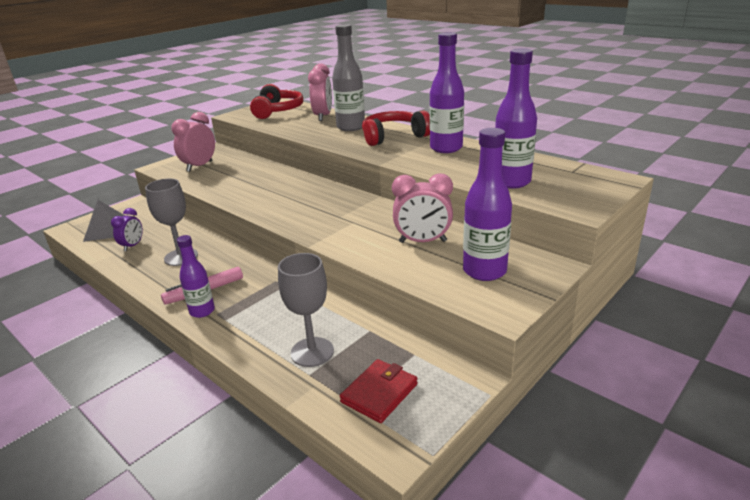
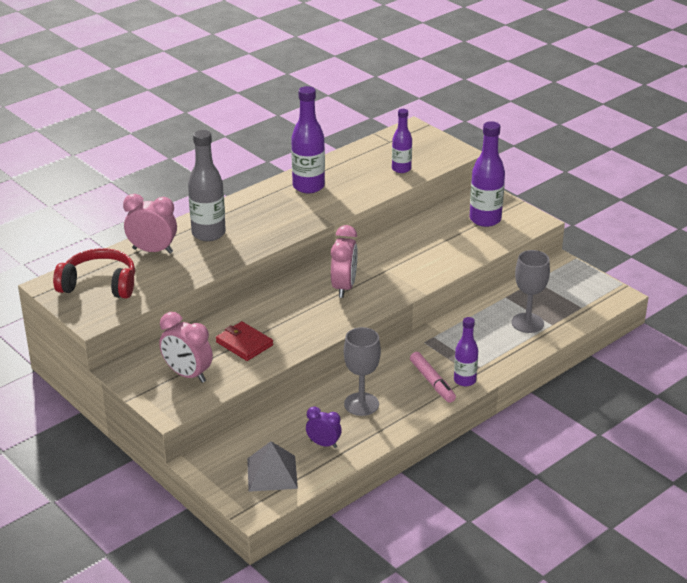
camera: 85 degrees left, 5 degrees up
red wallet [340,359,417,423] -> red wallet moved to [216,321,273,361]
red headphones [362,111,430,146] -> none
pink clock [392,174,453,243] -> pink clock moved to [331,225,358,298]
purple bottle [495,48,537,189] -> purple bottle [392,109,412,173], size x0.62

